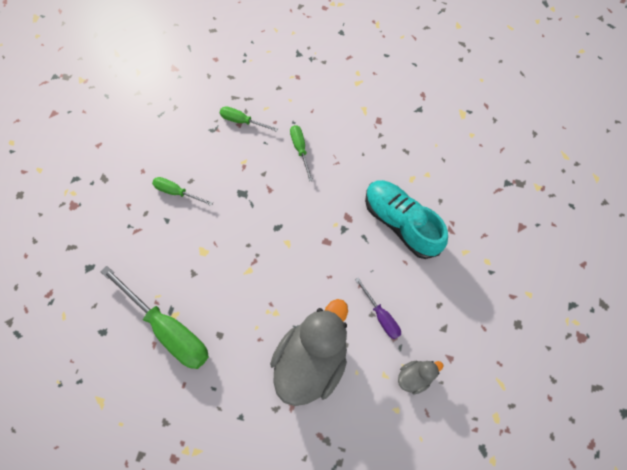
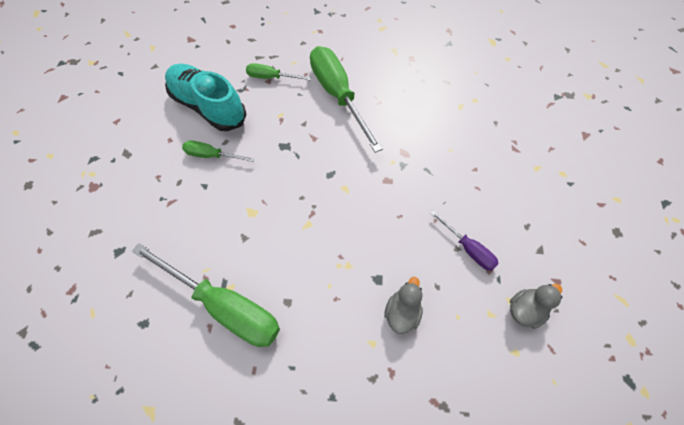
camera: 10 degrees left, 5 degrees down
grey duck [270,299,348,406] -> grey duck [384,277,423,334], size x0.44
green screwdriver [290,125,313,182] -> green screwdriver [310,46,383,153], size x2.00
turquoise shoe [365,180,448,259] -> turquoise shoe moved to [165,64,247,131]

